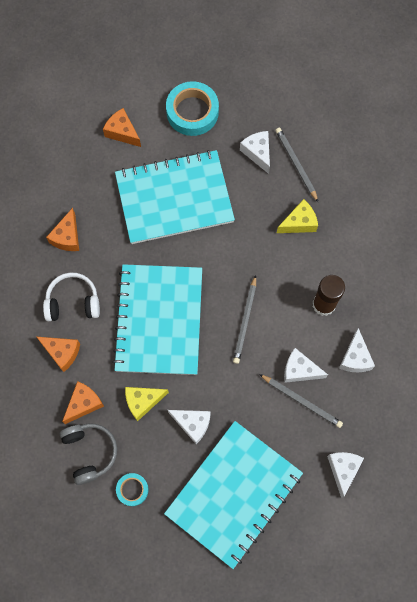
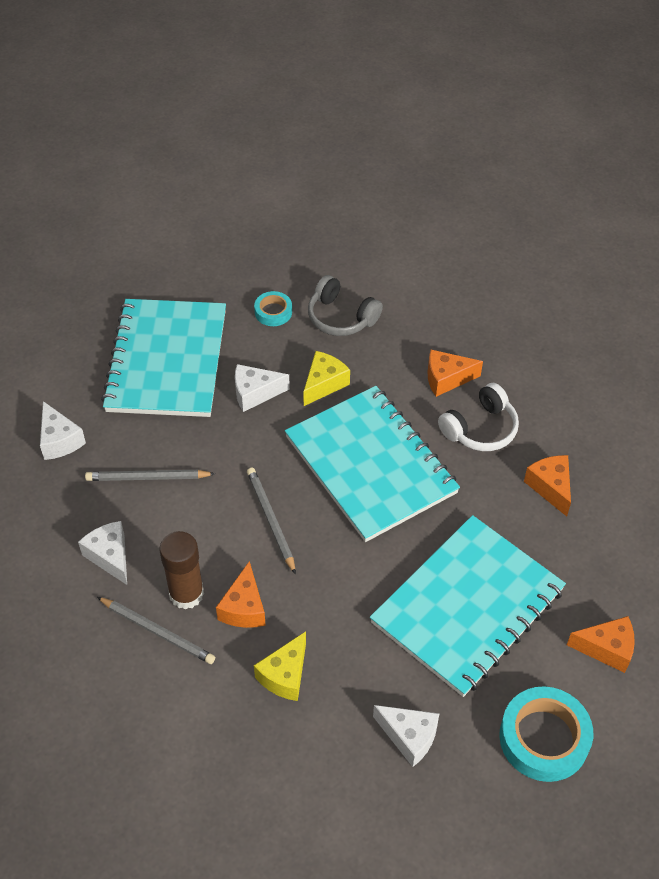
camera: 145 degrees right, 20 degrees down
orange cheese [62,381,104,424] -> orange cheese moved to [216,561,266,628]
grey pencil [275,128,318,202] -> grey pencil moved to [97,597,215,664]
white cheese [284,348,328,383] -> none

